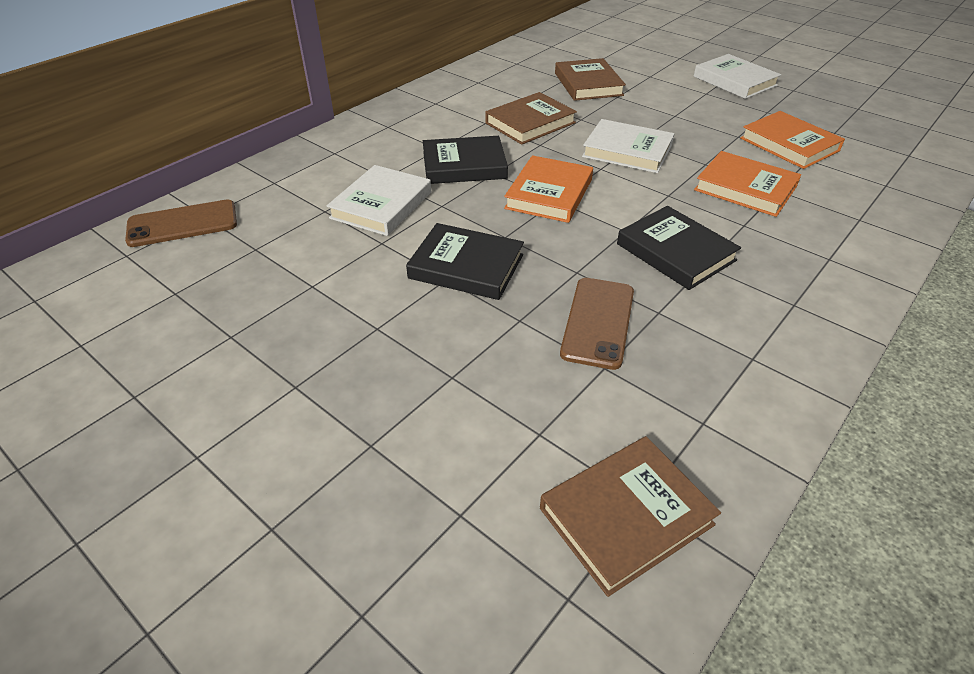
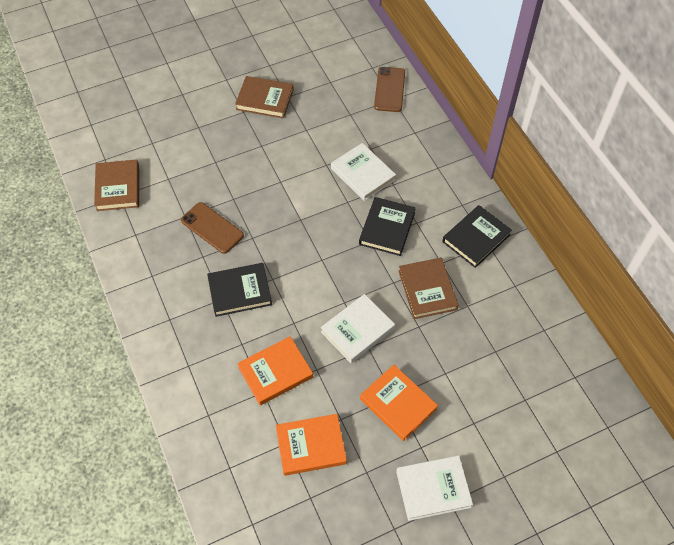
camera: 115 degrees right, 15 degrees up
black book [406,223,524,300] -> black book moved to [442,205,512,268]
orange book [504,155,593,223] -> orange book moved to [360,365,438,441]
brown book [555,58,626,101] -> brown book moved to [235,76,294,119]

